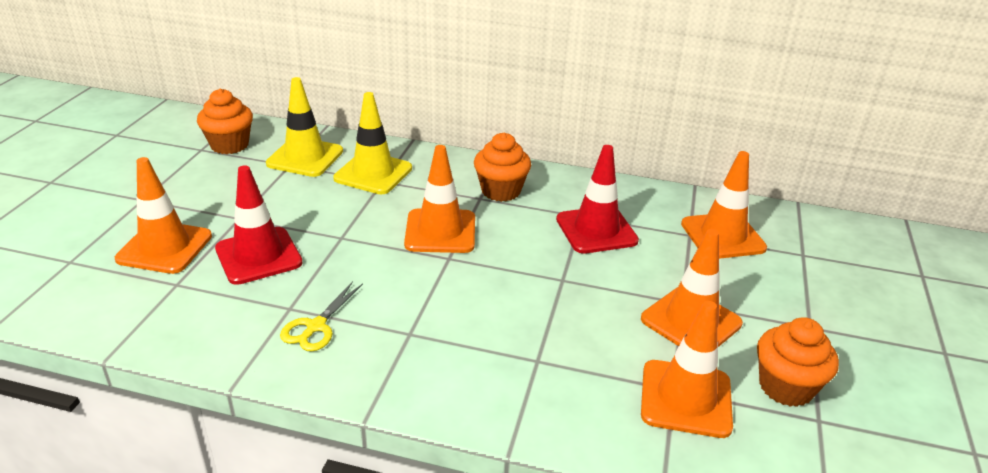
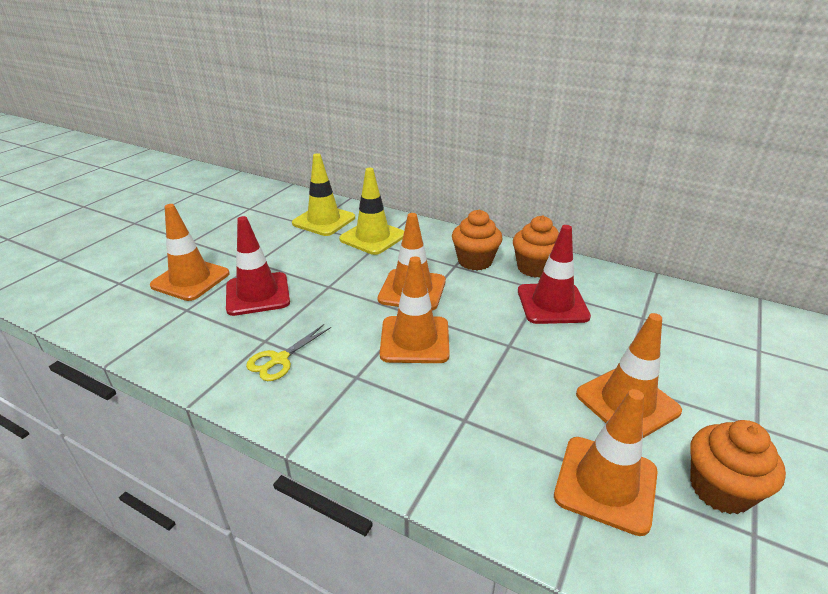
camera: 15 degrees right, 0 degrees up
orange cupcake [197,89,253,154] -> orange cupcake moved to [513,216,559,278]
orange traffic cone [681,151,767,259] -> orange traffic cone moved to [380,256,450,363]

